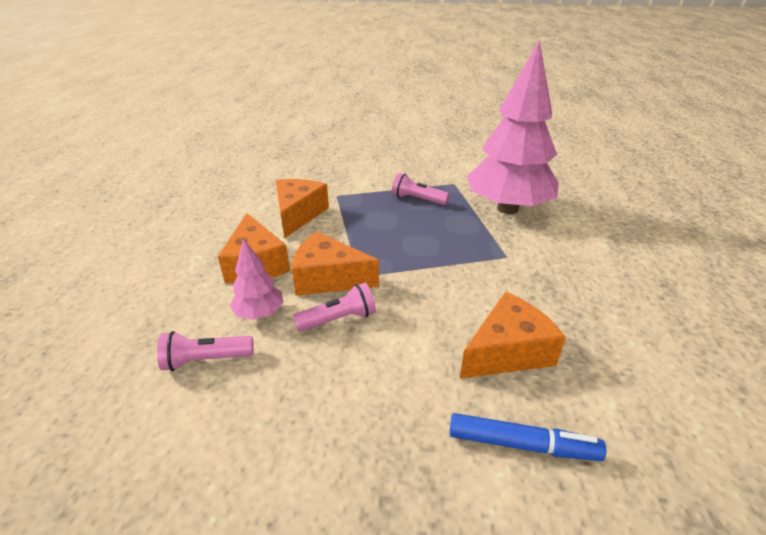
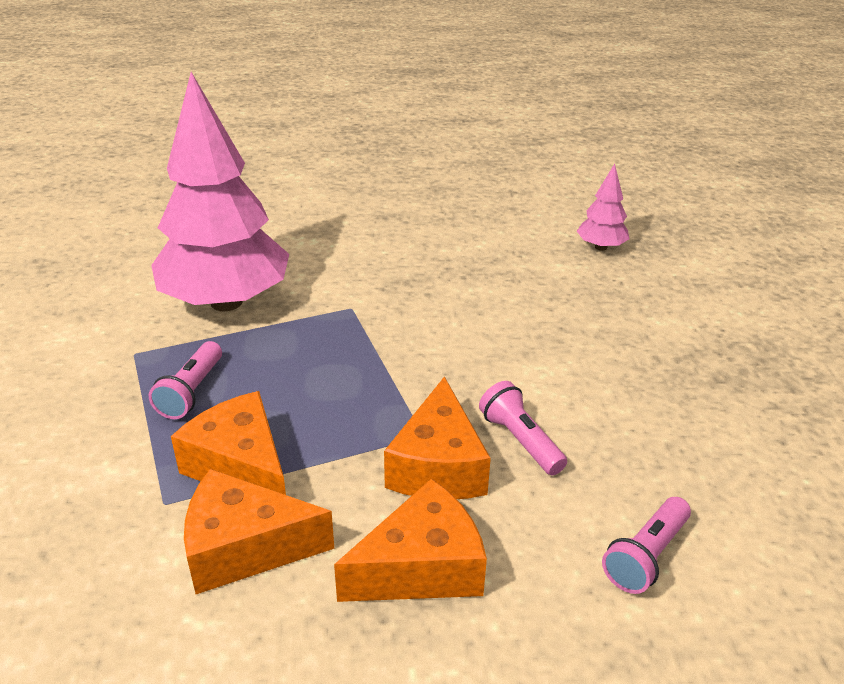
camera: 100 degrees left, 0 degrees up
pink flashlight [157,331,254,371] -> pink flashlight turned 60 degrees clockwise [602,497,691,594]
pink tree [230,238,283,320] -> pink tree moved to [577,164,629,251]
blue marker [450,413,606,461] -> none
orange cheese [460,292,566,379] -> orange cheese moved to [171,391,286,495]

